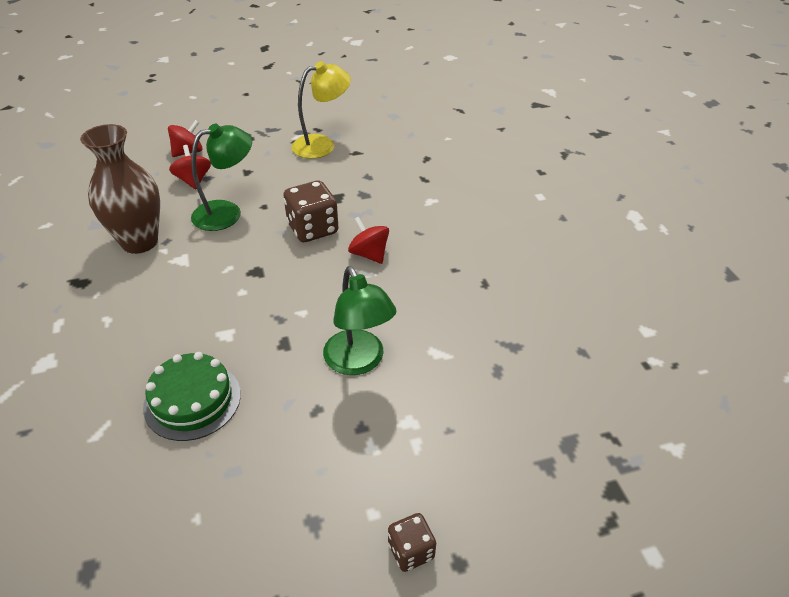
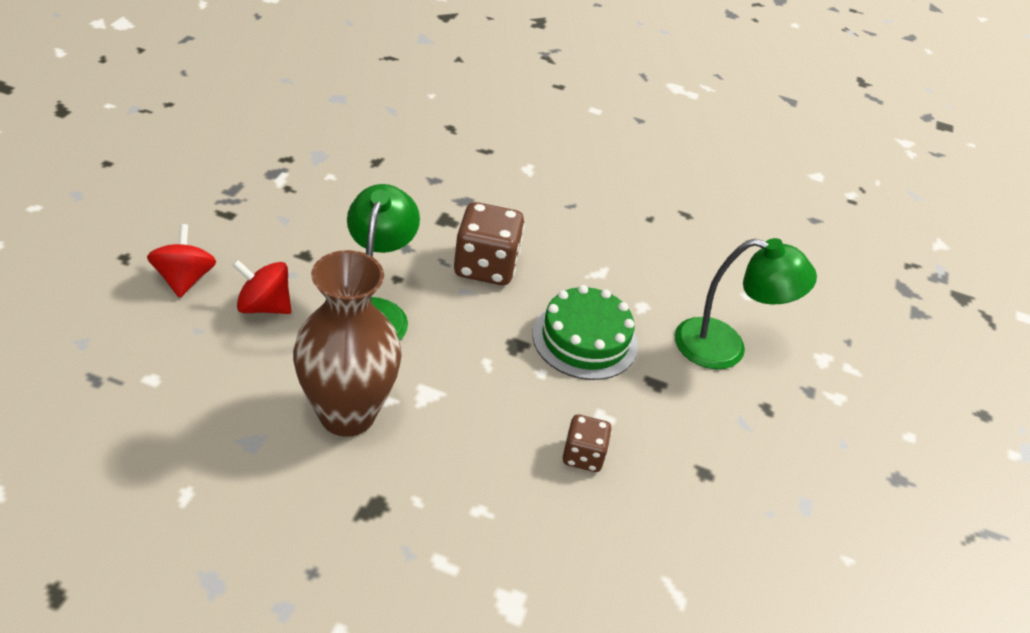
camera: 60 degrees left, 0 degrees up
green cake [143,352,241,441] -> green cake moved to [532,285,638,380]
yellow lamp [292,61,351,159] -> none
red spinning top [348,217,389,264] -> none
brown dice [388,513,436,572] -> brown dice moved to [563,414,612,472]

